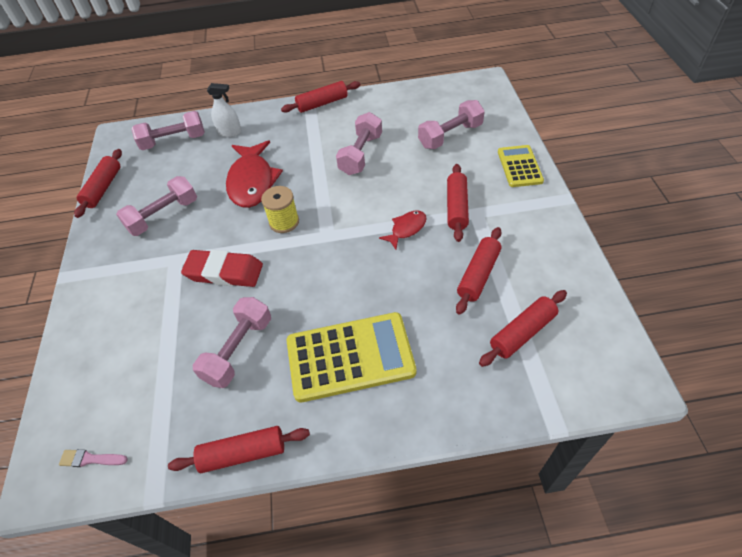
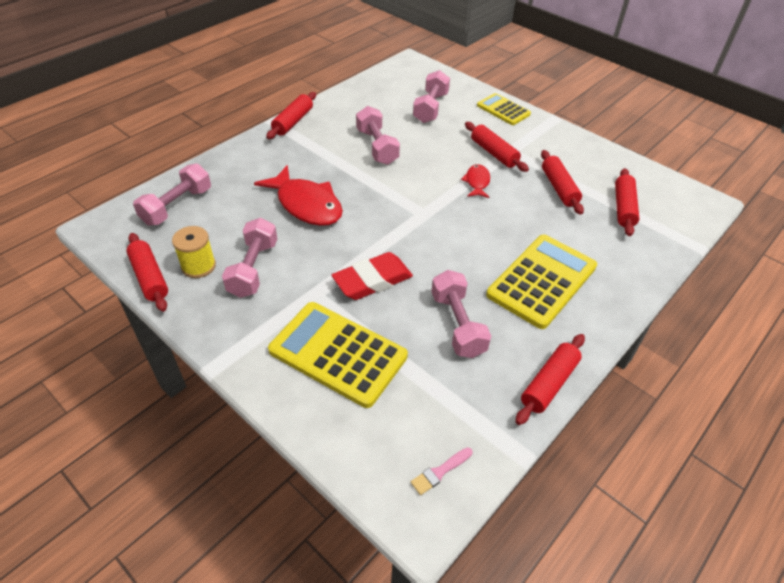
camera: 45 degrees left, 5 degrees down
white spray bottle [207,83,242,137] -> none
yellow spool [261,186,299,233] -> yellow spool moved to [172,226,216,278]
none -> yellow calculator [268,302,408,408]

